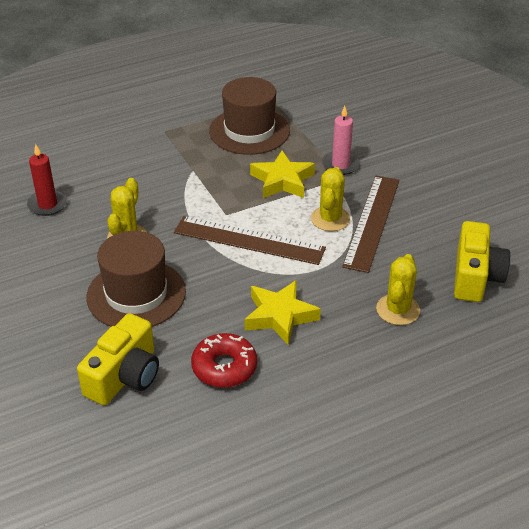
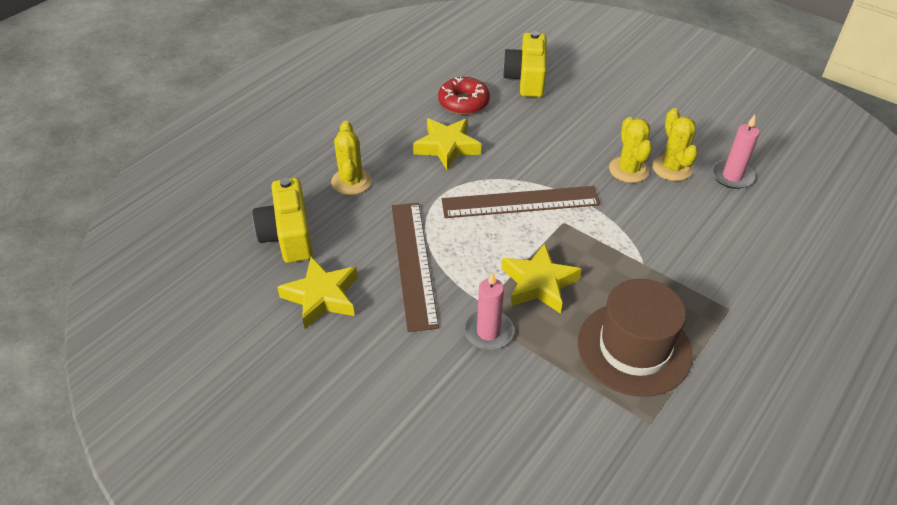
camera: 155 degrees right, 5 degrees up
red candle [27,144,68,216] -> pink candle [712,115,760,189]
brown hat [86,231,186,327] -> none
yellow cactus [311,167,350,231] -> yellow cactus moved to [652,108,698,181]
none -> yellow star [277,257,358,329]

